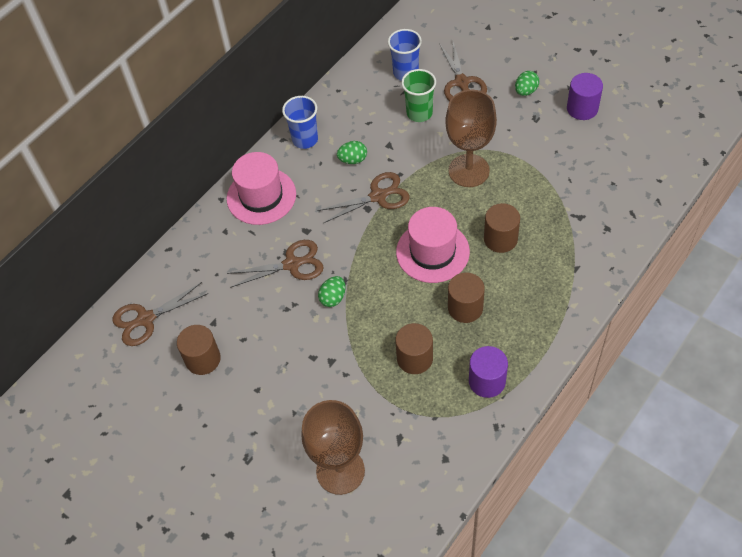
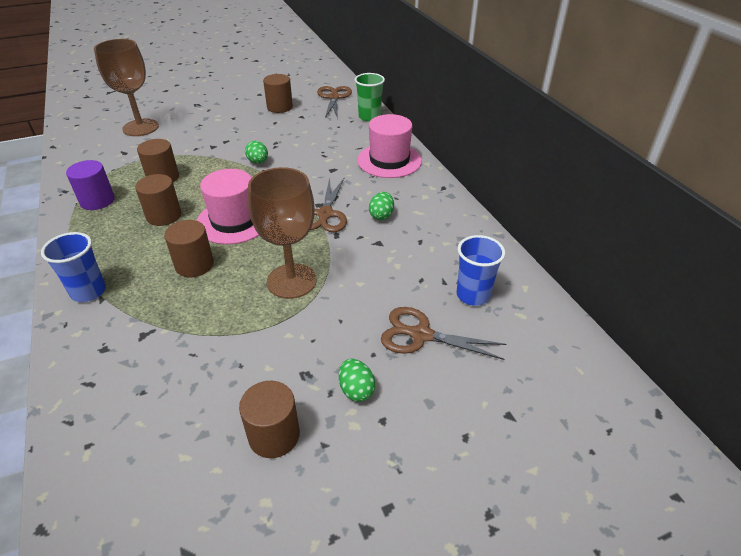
camera: 115 degrees right, 15 degrees down
brown scissors [227,240,324,288] -> none
blue cup [282,96,318,149] -> blue cup moved to [41,232,106,302]
green cup [401,69,436,122] -> green cup moved to [355,73,385,122]
purple cylinder [567,73,603,120] -> brown cylinder [239,381,300,458]

